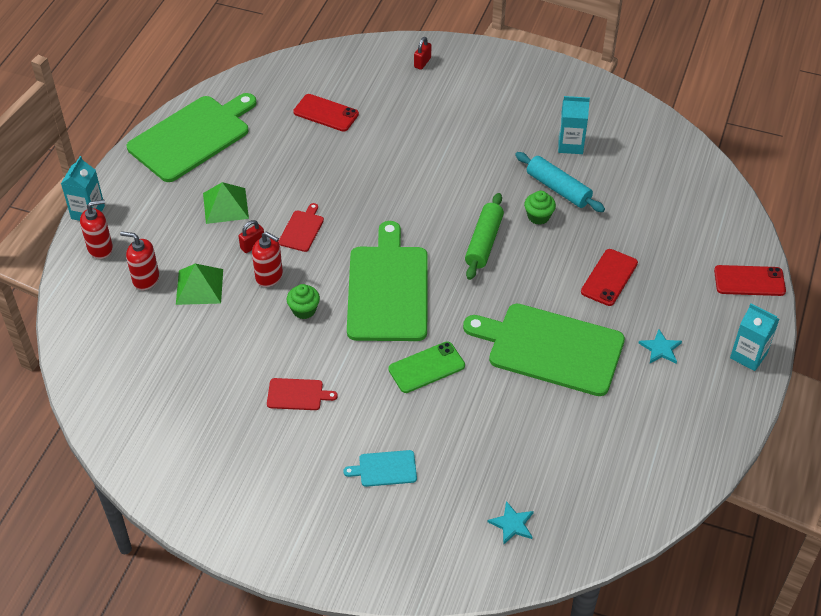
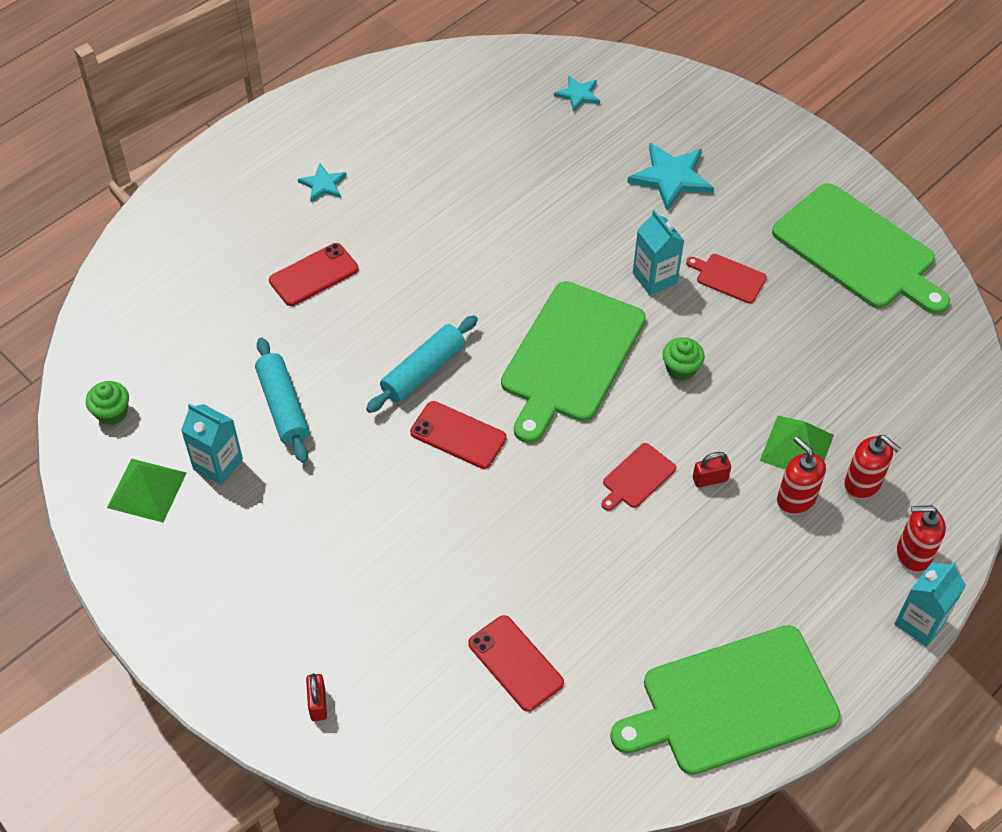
camera: 155 degrees left, 5 degrees up
green pyramid [203,182,249,224] -> green pyramid moved to [107,459,187,522]
red soap dispenser [252,232,283,287] -> red soap dispenser moved to [777,436,826,515]
turquoise cutting board [343,450,417,487] -> turquoise star [627,143,714,211]
green phone [388,341,465,393] -> none
red padlock [414,37,431,70] -> red padlock turned 60 degrees counterclockwise [306,673,327,721]
green cutting board [463,304,625,396] -> green cutting board moved to [772,183,950,314]
green rolling pin [465,193,504,280] -> turquoise rolling pin [366,315,478,413]
green cupcake [524,191,556,225] -> green cupcake moved to [86,381,129,425]
red phone [714,265,786,296] -> red phone moved to [410,401,507,469]
turquoise carton [730,303,779,371] -> turquoise carton moved to [633,210,684,295]

